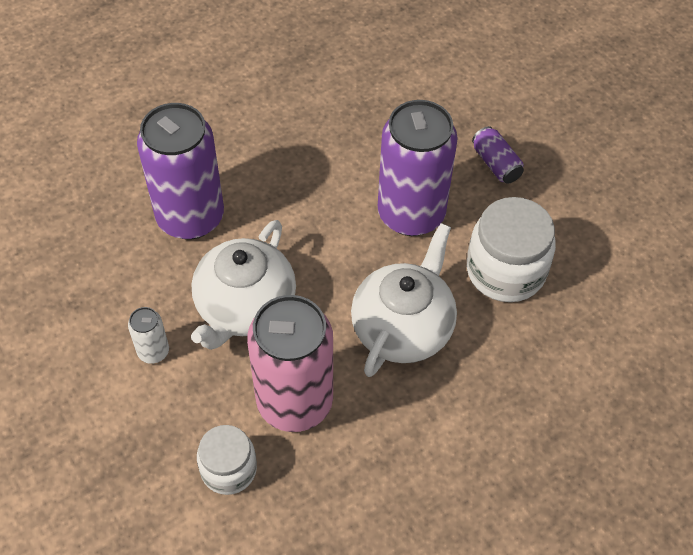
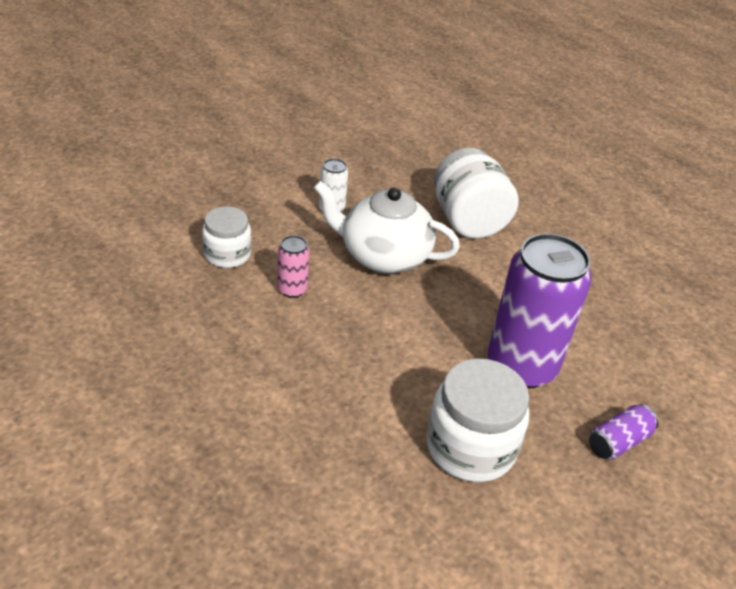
camera: 80 degrees right, 15 degrees down
purple can [137,103,224,240] -> white jar [434,147,519,239]
pink can [247,295,333,432] -> pink can [277,235,309,298], size x0.43
white teapot [351,223,457,377] -> none

